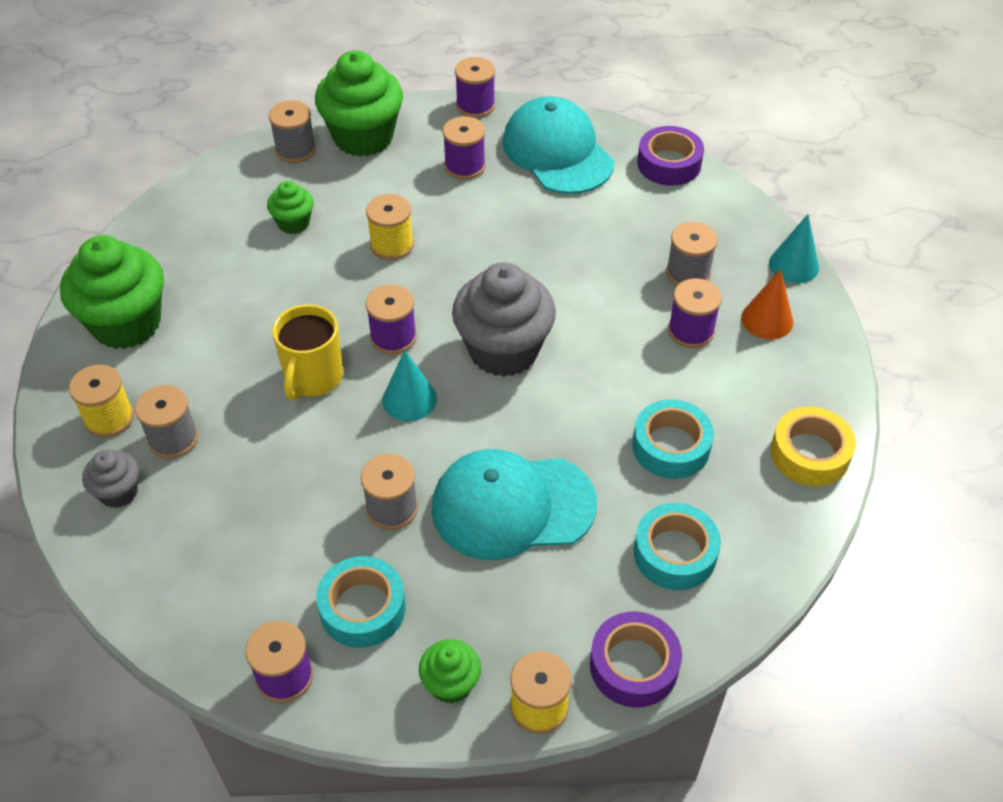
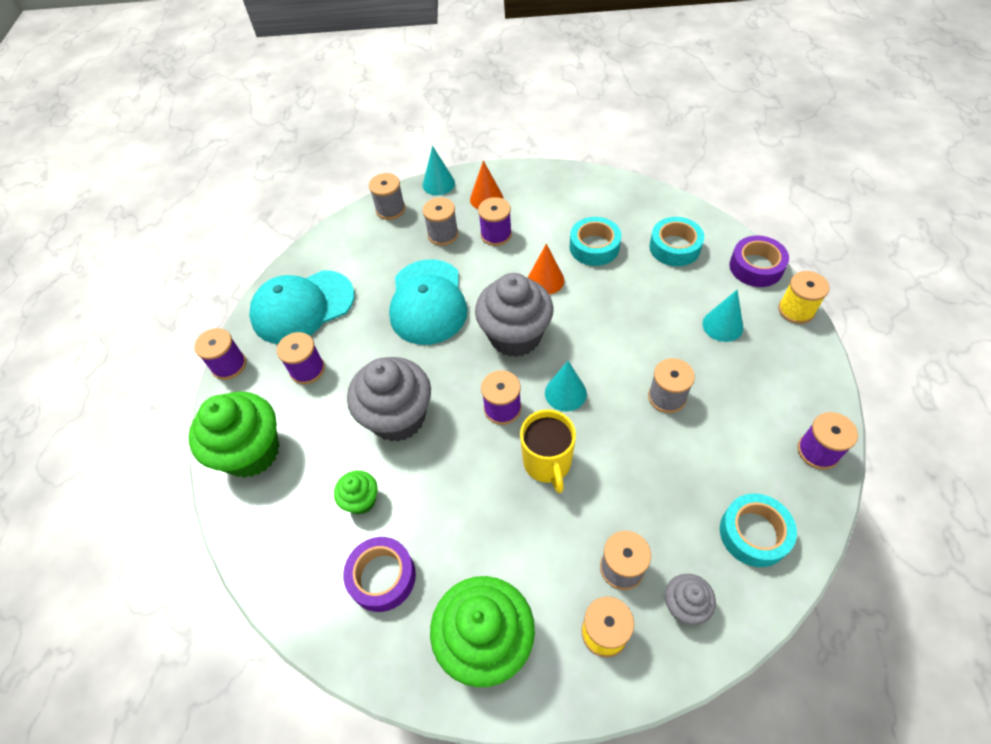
camera: 85 degrees left, 5 degrees up
grey spool [269,100,316,163] -> grey spool moved to [369,173,405,220]
yellow mug [272,304,343,401] -> yellow mug turned 60 degrees clockwise [520,410,576,493]
turquoise tape [316,556,406,648] -> turquoise tape moved to [720,494,797,567]
yellow spool [366,194,414,260] -> grey cupcake [347,357,431,442]
green cupcake [419,639,481,704] -> none
turquoise cap [432,449,597,560] -> turquoise cap moved to [389,259,467,345]
purple tape [637,126,704,186] -> purple tape moved to [343,537,416,612]
yellow tape [771,407,856,486] -> none
none -> orange cone [528,244,564,294]
none -> turquoise cone [702,290,743,342]

